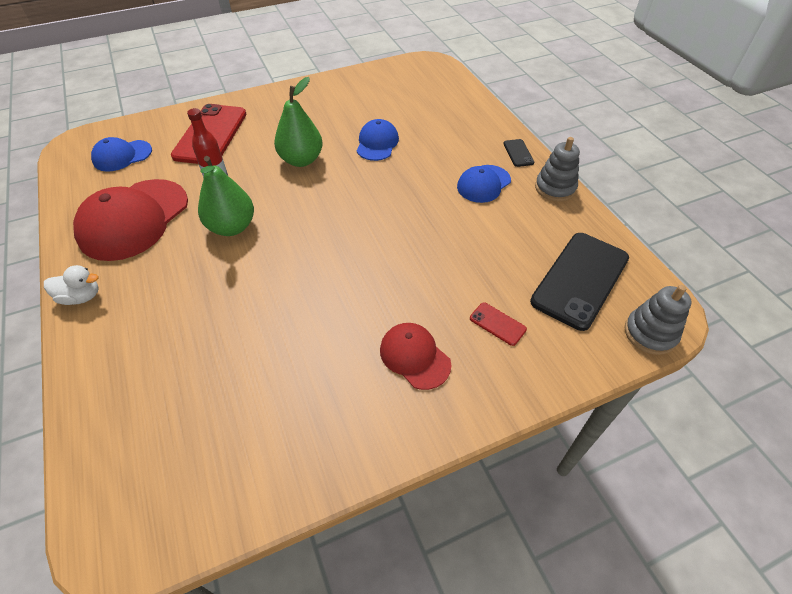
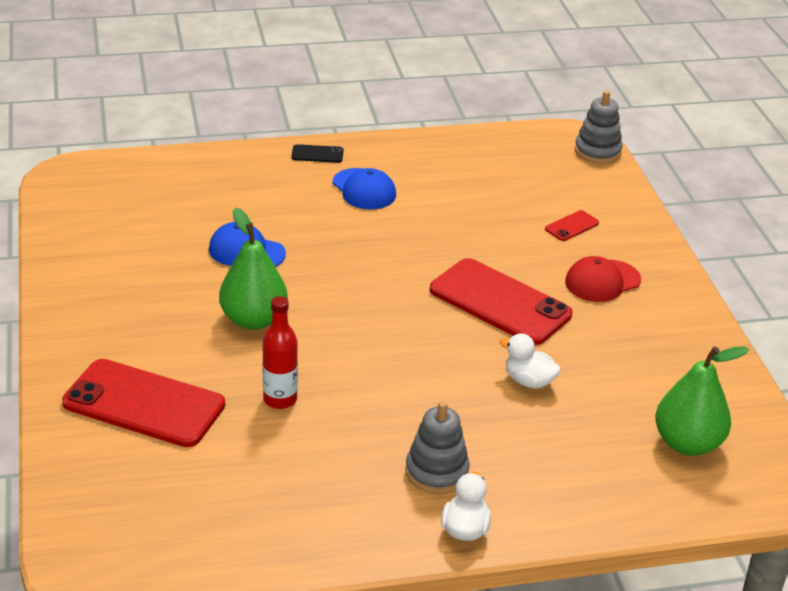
camera: 80 degrees left, 15 degrees down
red cap [73,179,188,261] -> none
blue cap [91,137,152,172] -> none
green pear [198,156,254,236] -> green pear moved to [655,346,749,456]
black phone [530,233,629,331] -> none
grey stacking toy [535,137,580,202] -> grey stacking toy moved to [405,401,470,494]
none -> red phone [430,258,572,345]
none -> white duck [499,333,561,389]

